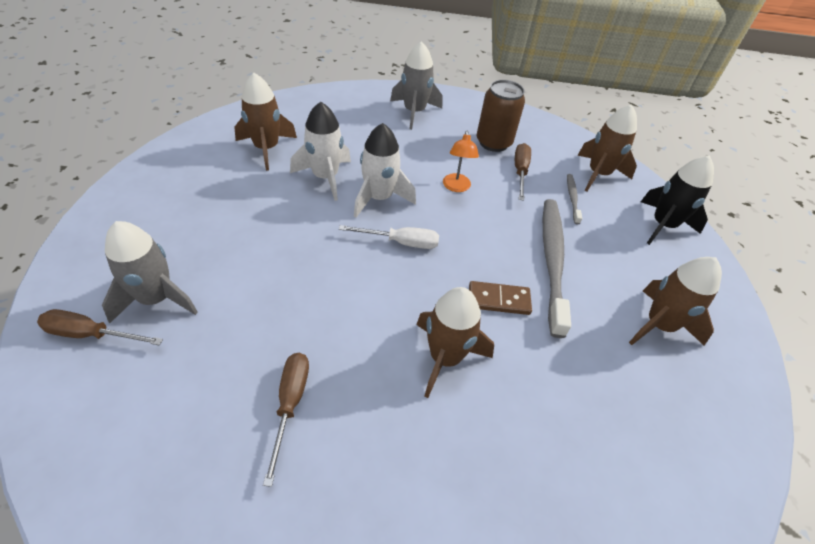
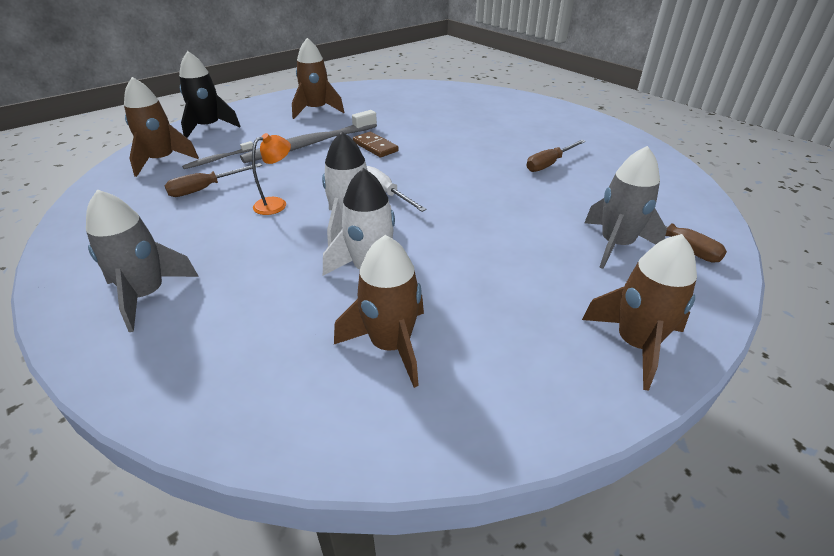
camera: 130 degrees left, 10 degrees down
brown rocket [416,287,494,398] -> brown rocket moved to [582,234,697,391]
brown can [477,80,525,152] -> none

